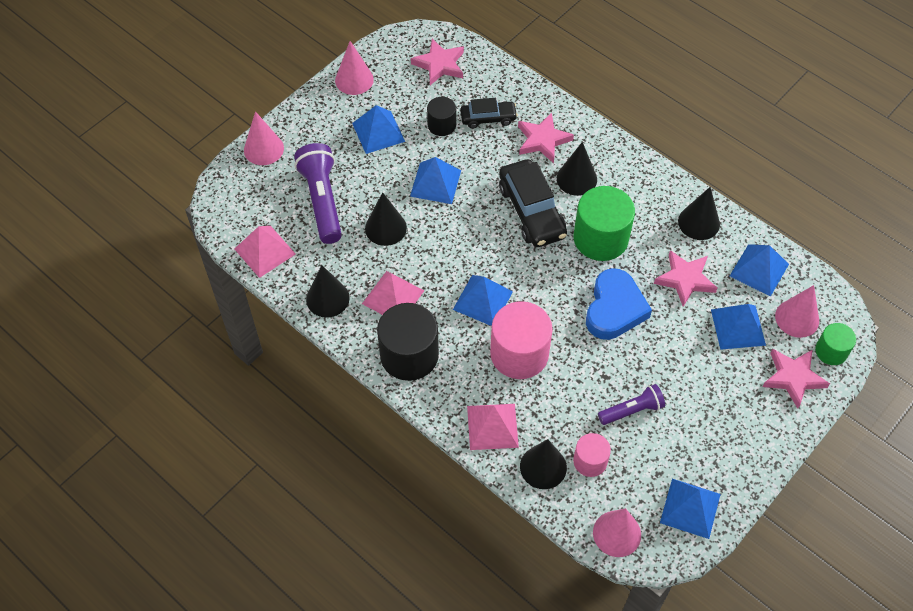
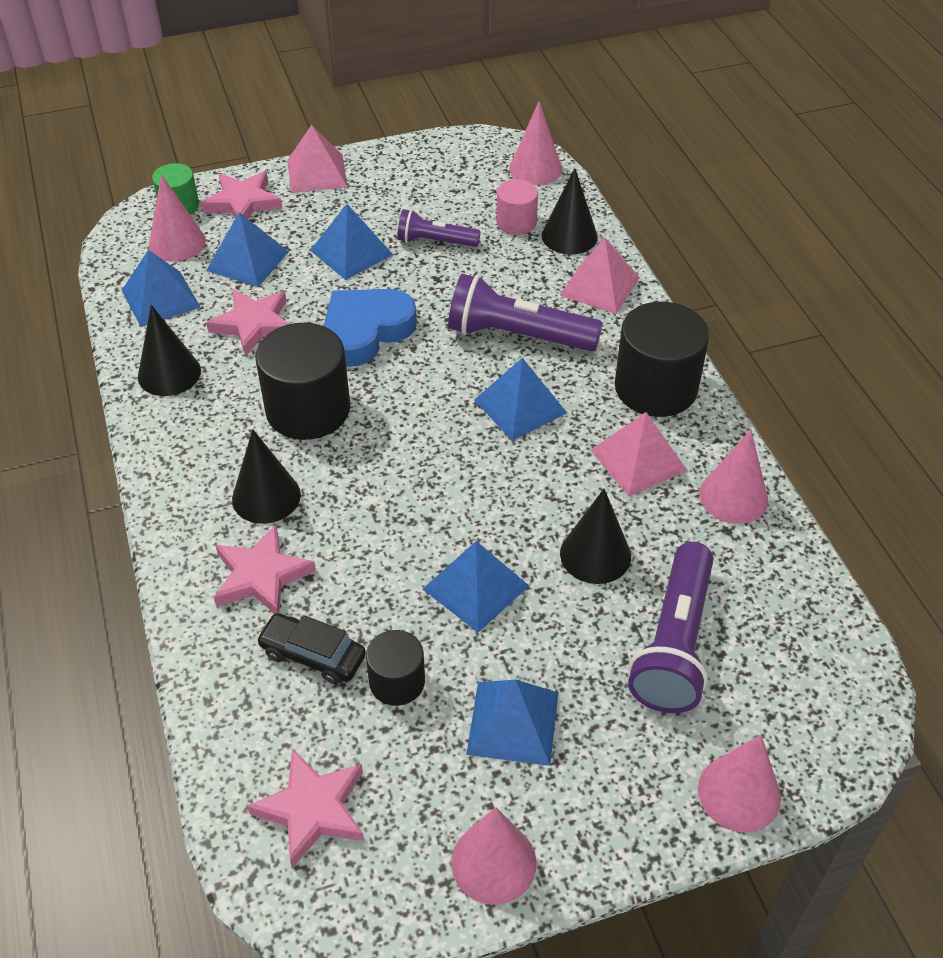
camera: 150 degrees left, 10 degrees down
pink pyramid [235,226,296,278] -> pink pyramid moved to [288,125,348,193]
black cone [306,265,350,318] -> pink cone [699,430,768,524]
pink cylinder [490,301,553,379] -> purple flashlight [448,274,603,351]
black car [499,159,567,247] -> none
green cylinder [573,186,635,261] -> black cylinder [255,323,350,440]
blue pyramid [660,479,721,539] -> blue pyramid moved to [310,204,393,280]

